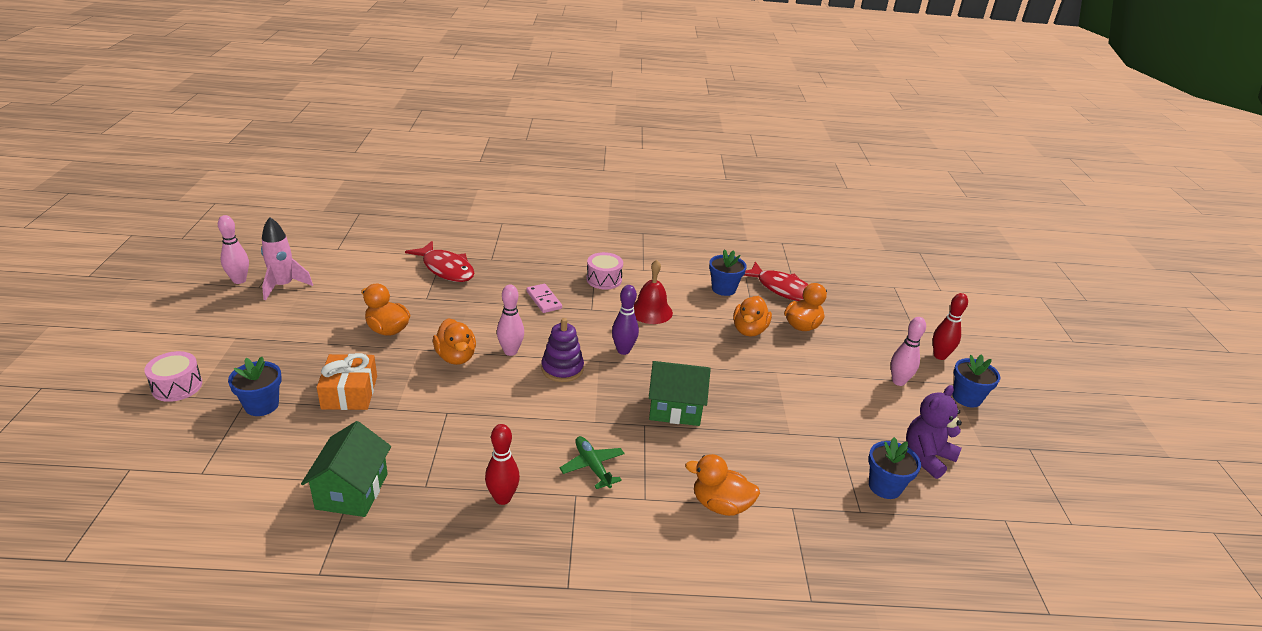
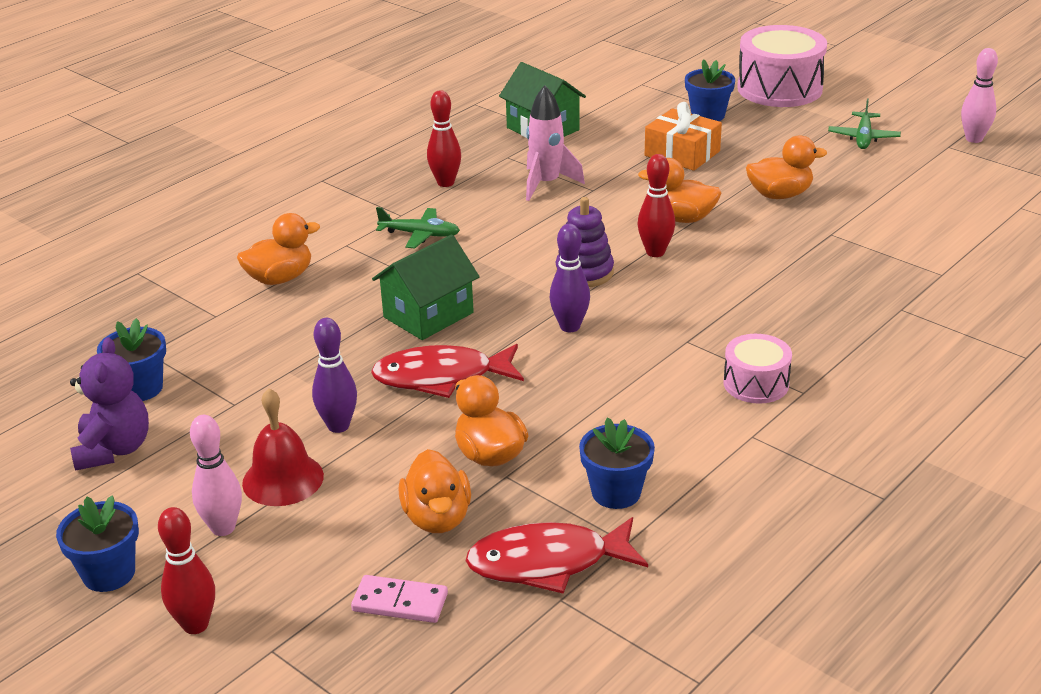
camera: 135 degrees right, 0 degrees up
pink drum [144,351,202,402] -> pink drum [737,25,827,107], size x1.80
pink rocket [261,217,313,300] -> pink rocket moved to [526,85,585,201]
red fish [405,241,474,282] -> red fish moved to [371,344,524,398]
pink bowling pin [497,284,524,356] -> red bowling pin [638,154,675,257]
pink domino [526,284,562,313] -> pink domino moved to [351,575,448,623]
red bell [634,260,673,324] -> red bell moved to [242,388,324,506]
none -> purple bowling pin [312,318,357,433]
none -> green plane [828,98,901,149]

